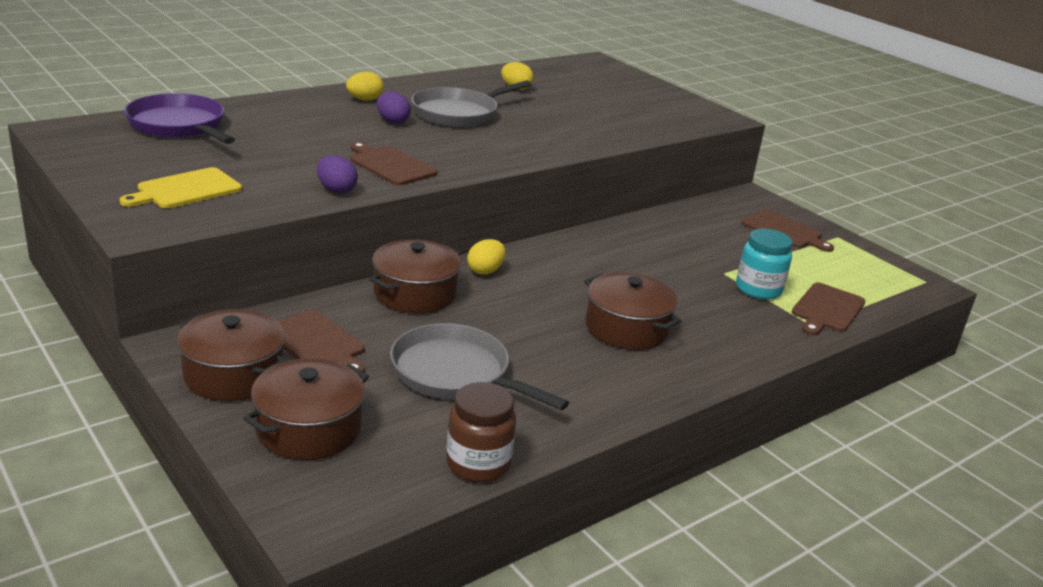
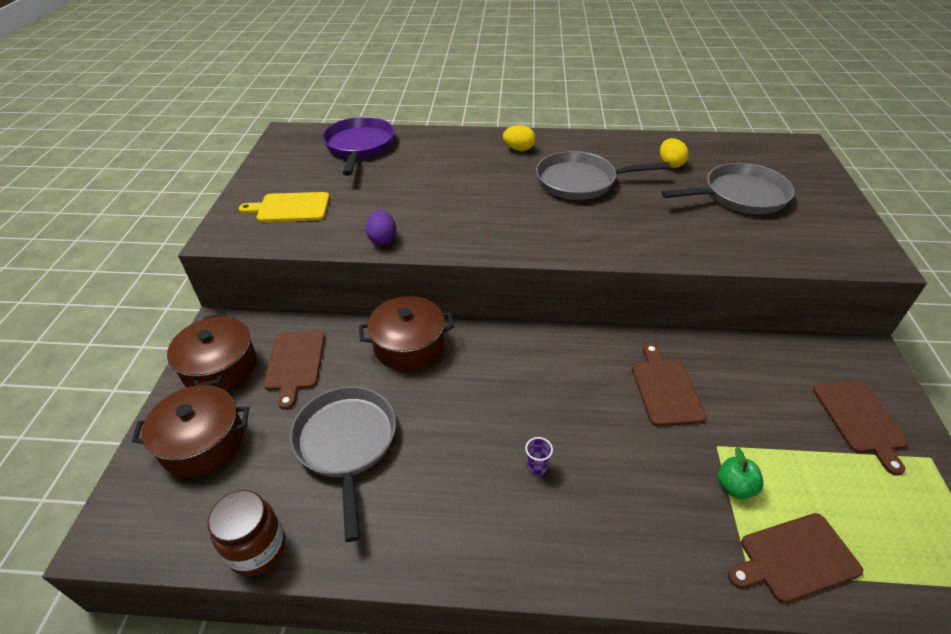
camera: 45 degrees right, 15 degrees up
brown cutting board [351,142,438,186] -> brown cutting board moved to [632,343,706,426]
purple egg [377,92,411,124] -> none
yellow egg [467,239,506,275] -> none
brown pot [584,272,681,350] -> purple cup [525,437,553,476]
turquoise jar [736,229,793,300] -> green apple [718,447,764,499]
none -> grey pan [661,163,794,214]

